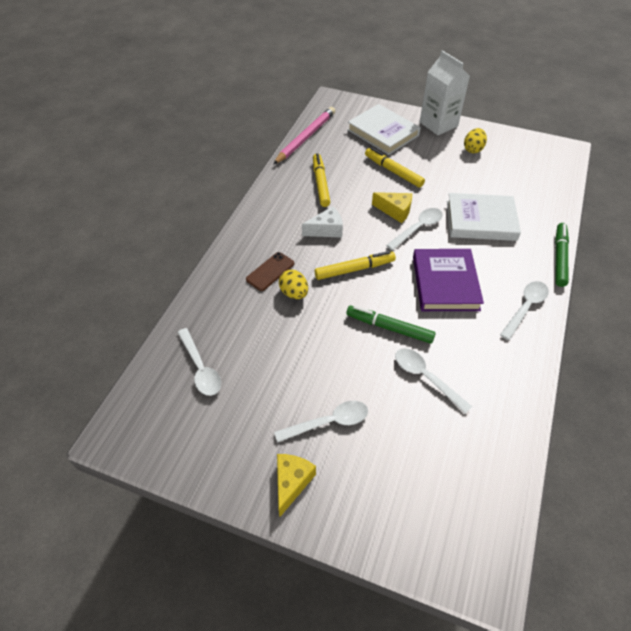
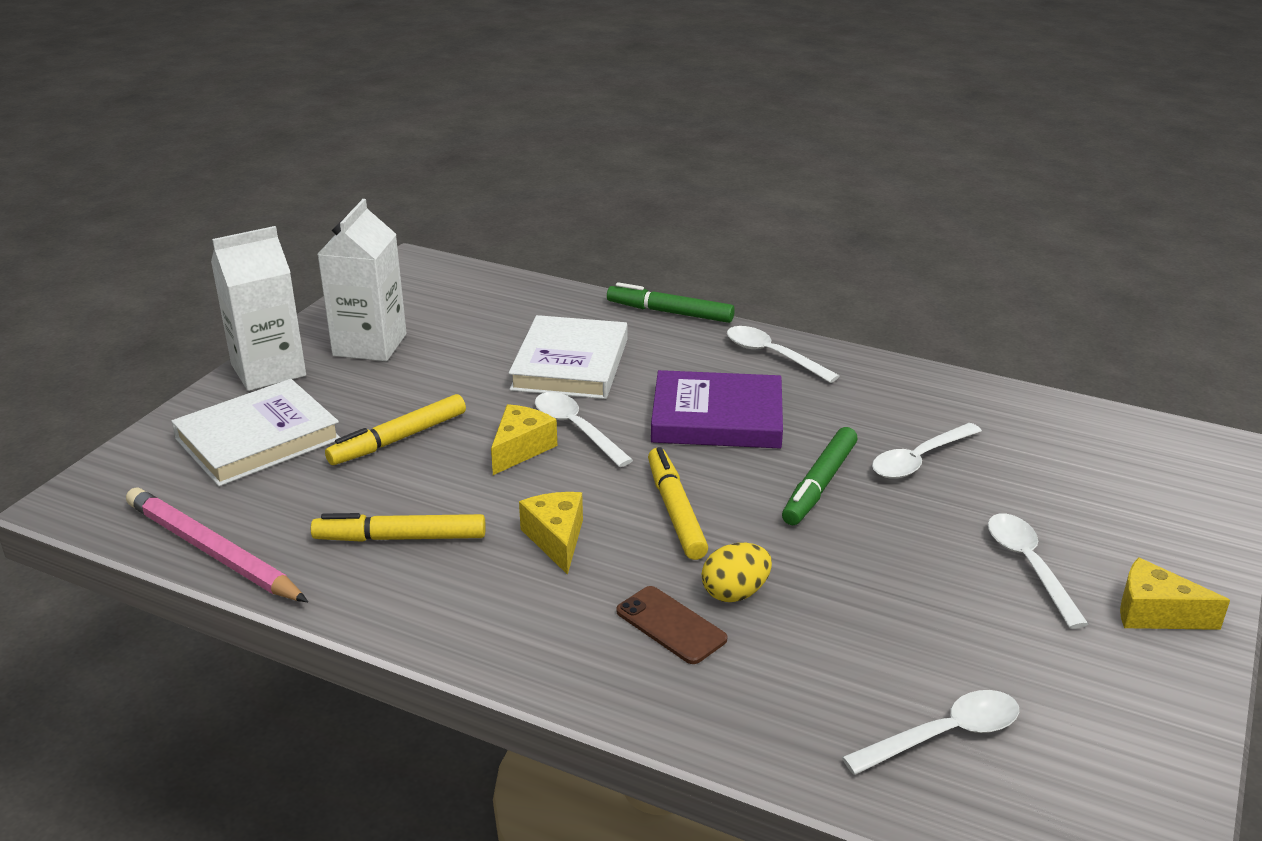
camera: 85 degrees left, 20 degrees down
white cheese [302,206,343,238] -> yellow cheese [519,492,583,575]
yellow egg [464,128,487,153] -> white carton [318,199,407,361]

